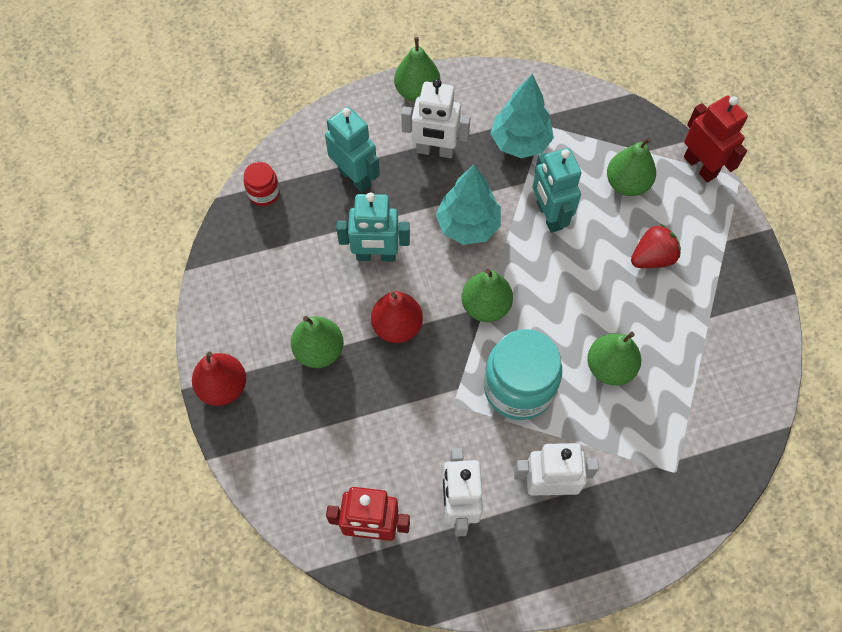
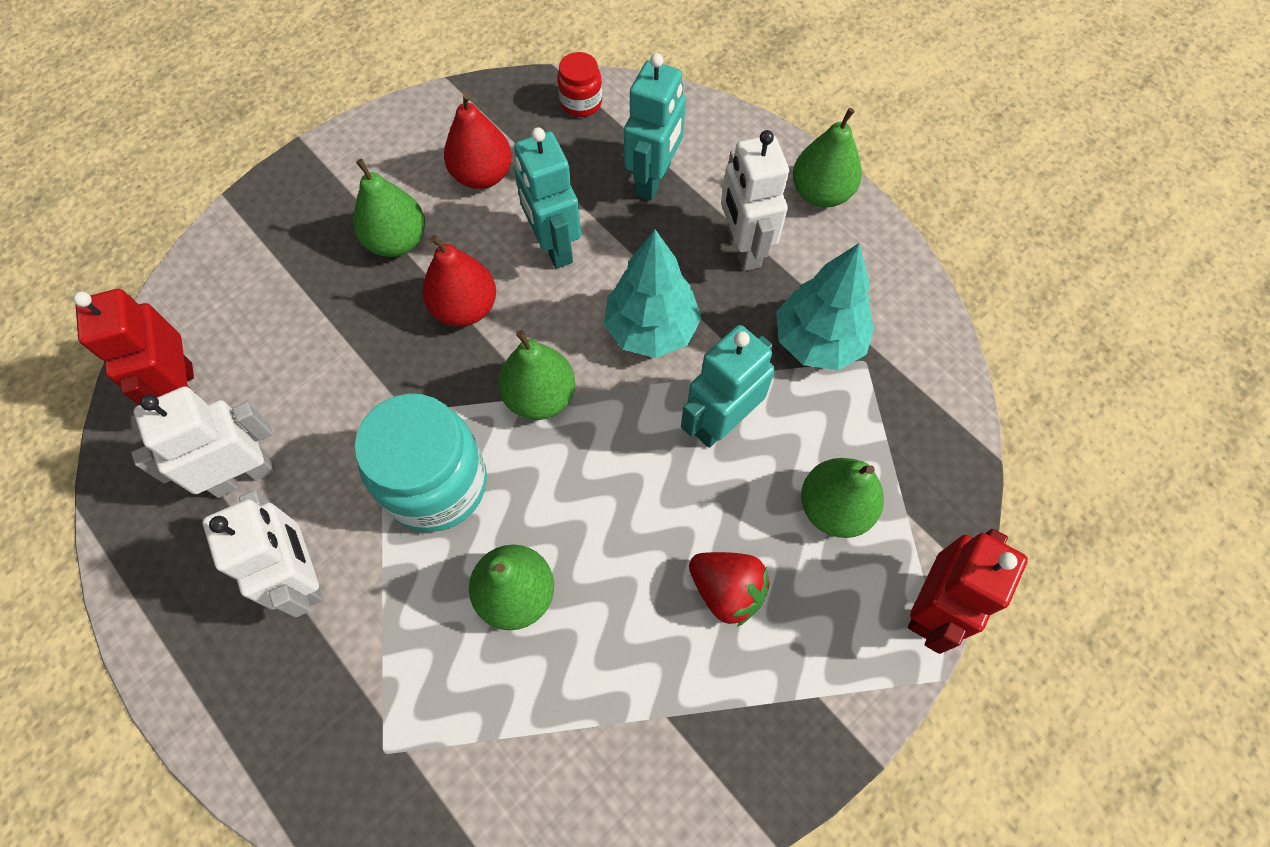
camera: 65 degrees right, 0 degrees up
red pear [192,351,246,406] -> red pear moved to [444,93,512,189]

